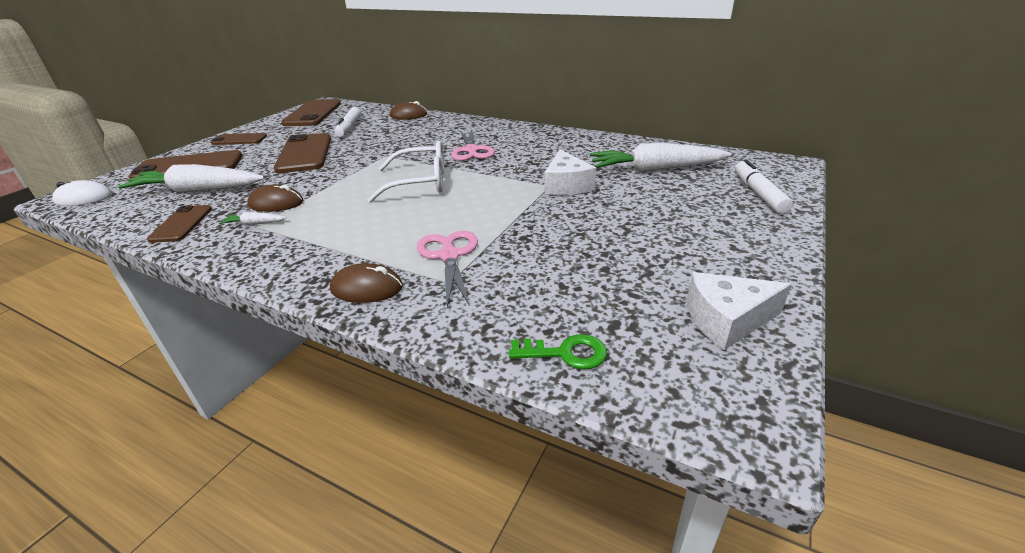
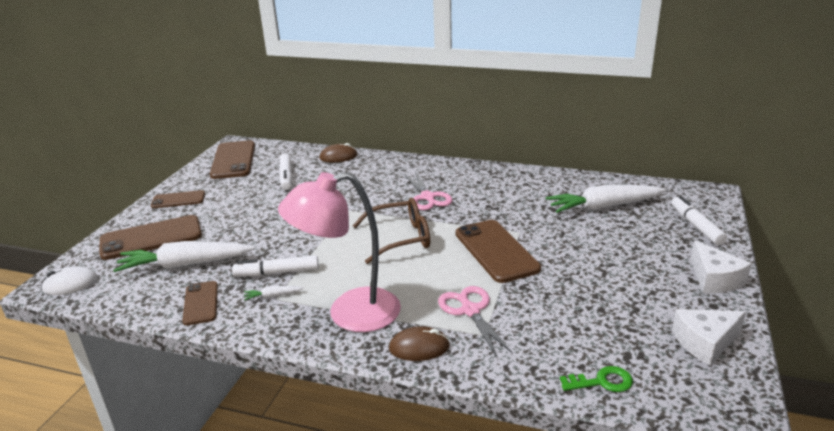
camera: 10 degrees left, 5 degrees down
brown mouse [247,184,304,212] -> white marker [232,255,319,277]
brown phone [274,133,331,173] -> brown phone moved to [456,220,541,283]
white glasses [367,141,444,203] -> brown glasses [353,198,430,264]
white cheese [545,150,596,195] -> white cheese moved to [691,240,752,293]
none -> pink lamp [278,172,401,332]

